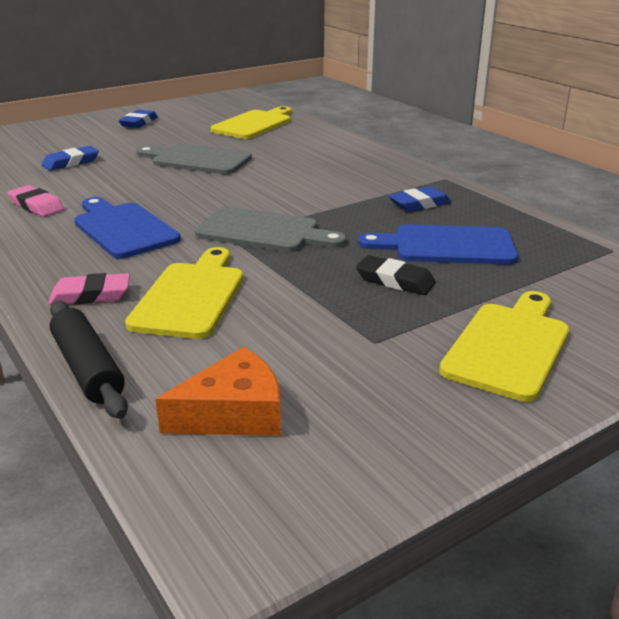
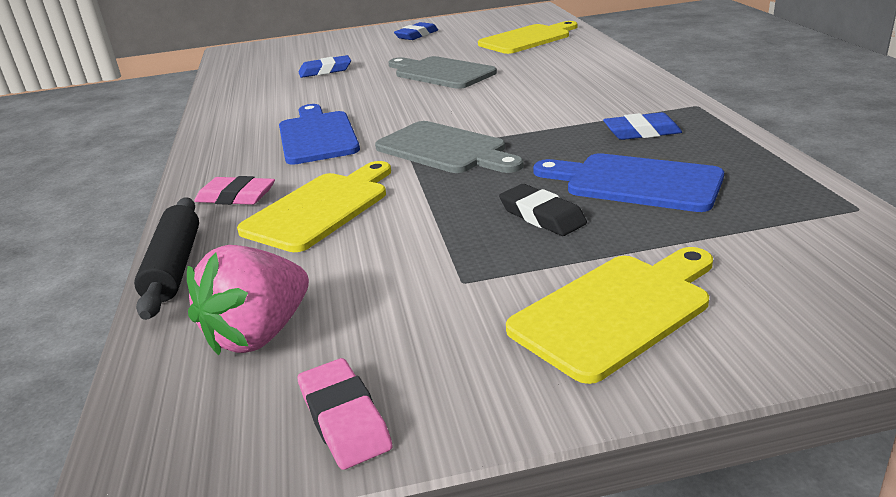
camera: 25 degrees right, 0 degrees up
pink eraser [8,185,64,217] -> pink eraser moved to [298,358,393,470]
orange cheese [155,347,281,436] -> pink strawberry [187,245,309,355]

